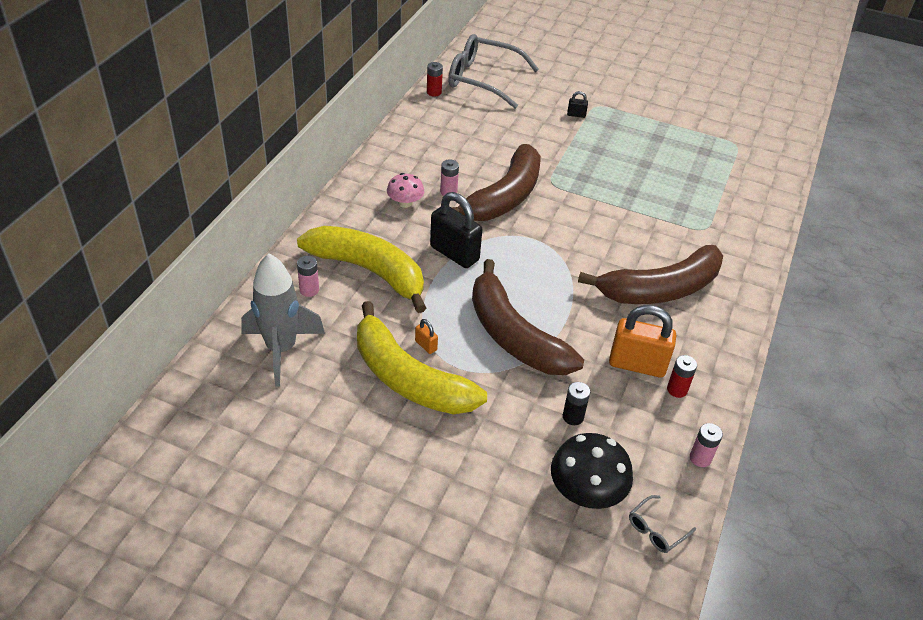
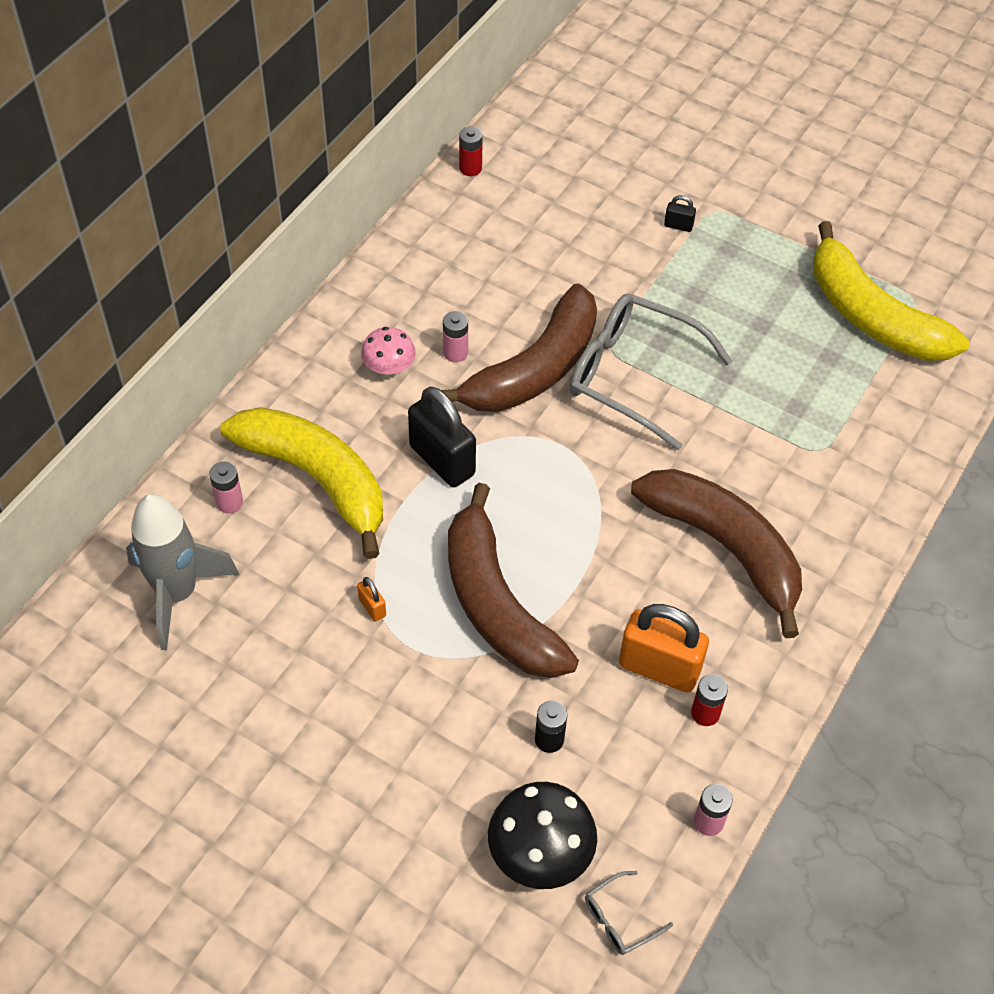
camera: 10 degrees right, 10 degrees up
yellow banana [357,301,487,414] -> yellow banana moved to [813,221,969,361]
grey glasses [448,34,539,109] -> grey glasses moved to [570,294,732,450]
brown banana [578,245,723,304] -> brown banana turned 120 degrees counterclockwise [631,469,802,638]

